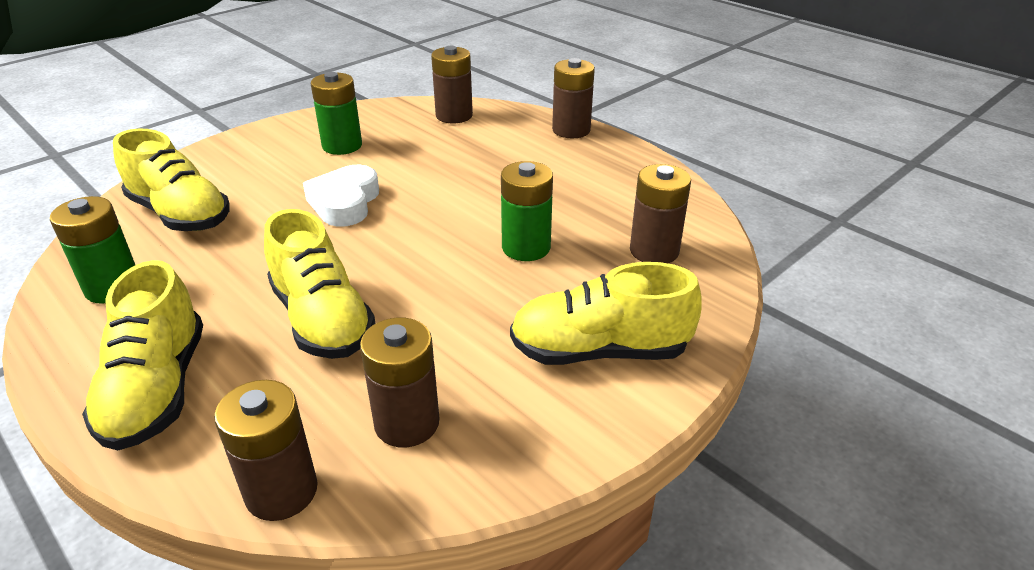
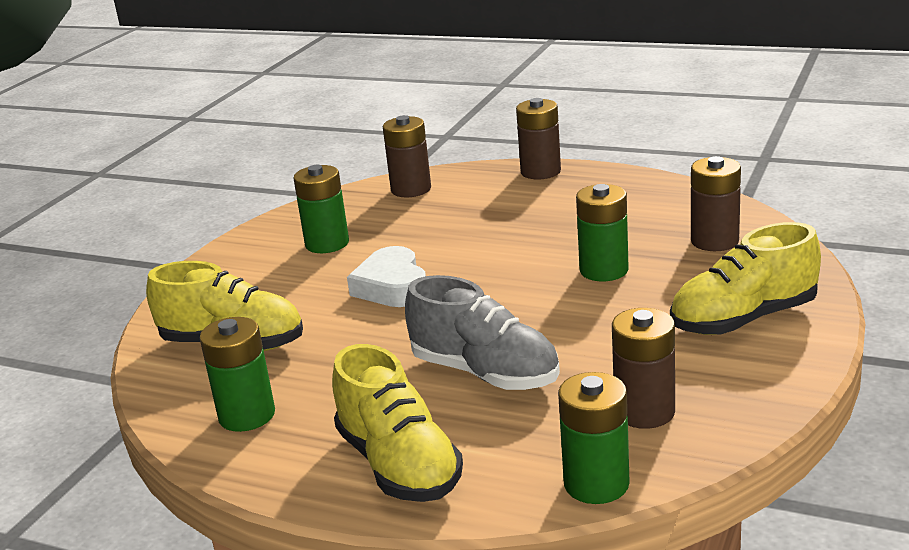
camera: 20 degrees left, 10 degrees down
brown battery [214,380,318,521] -> green battery [558,372,630,504]
yellow shoe [264,209,376,359] -> grey shoe [405,275,560,390]

